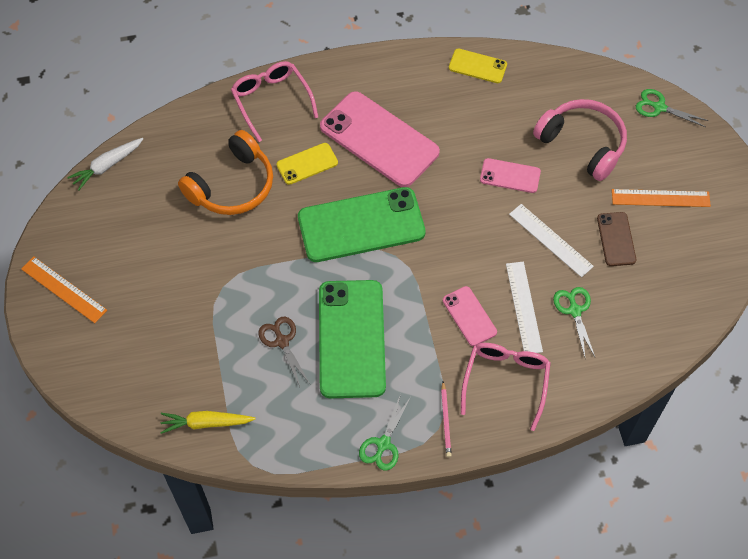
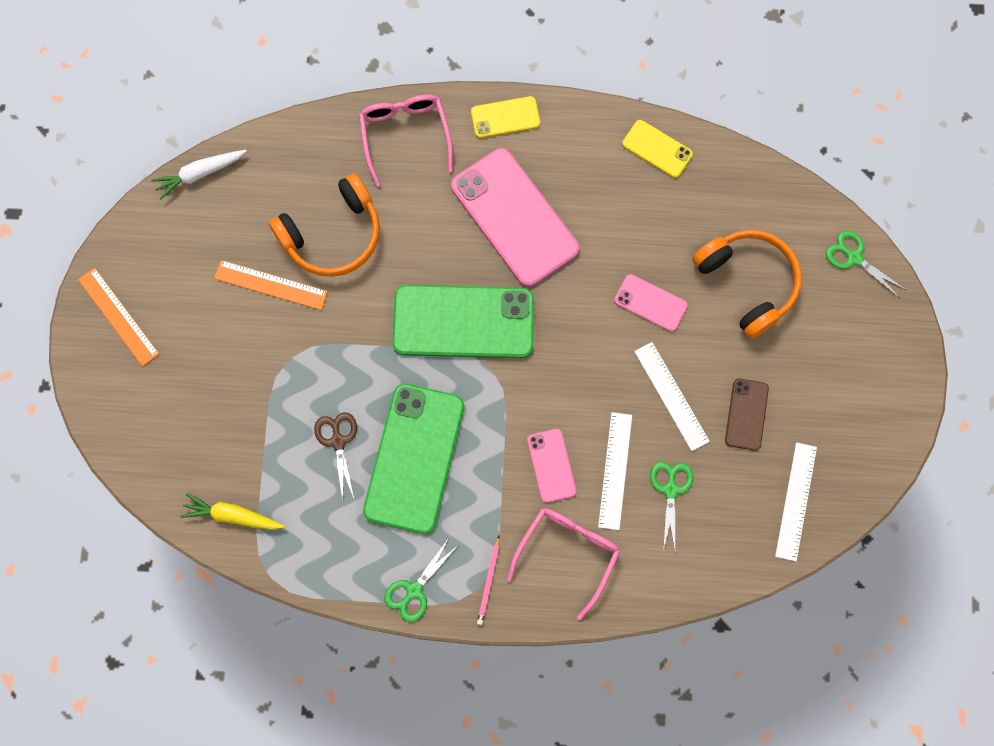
camera: 15 degrees right, 15 degrees up
yellow phone [276,143,338,185] -> yellow phone moved to [471,96,540,138]
pink headphones [533,99,627,181] -> orange headphones [692,230,802,339]
orange ruler [612,189,711,207] -> orange ruler moved to [214,260,328,310]
none -> white ruler [775,442,817,562]

